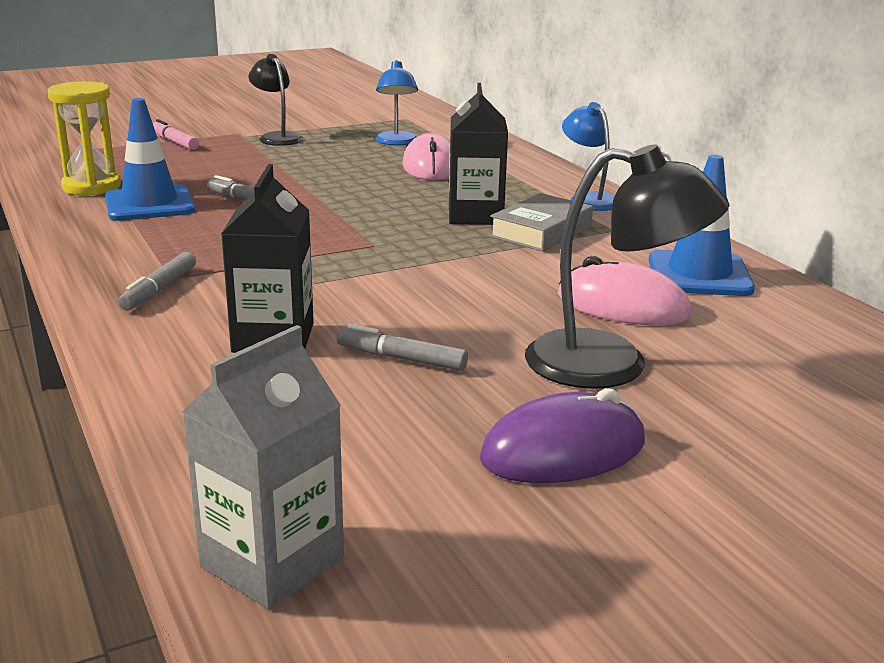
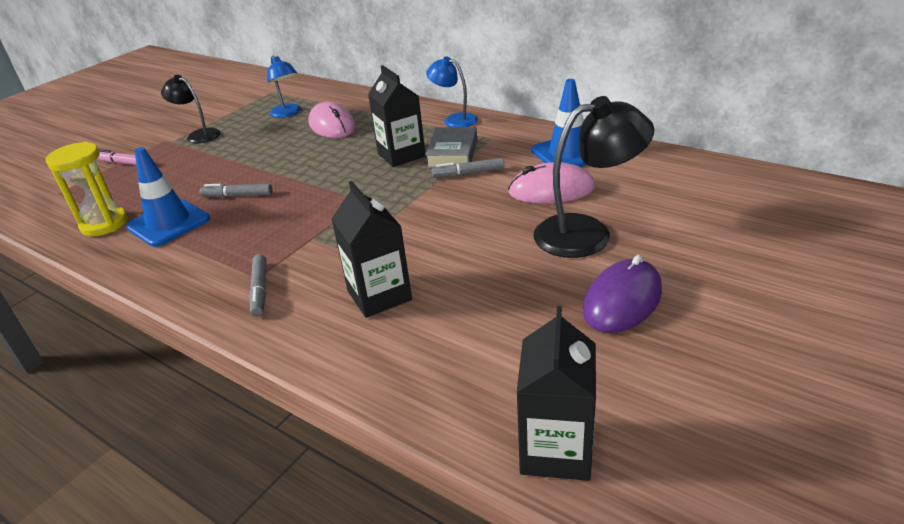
camera: 25 degrees left, 10 degrees up
grey carton [182,325,344,610] -> black carton [517,306,596,481]
grey marker [337,324,468,371] -> grey marker moved to [432,158,504,178]

